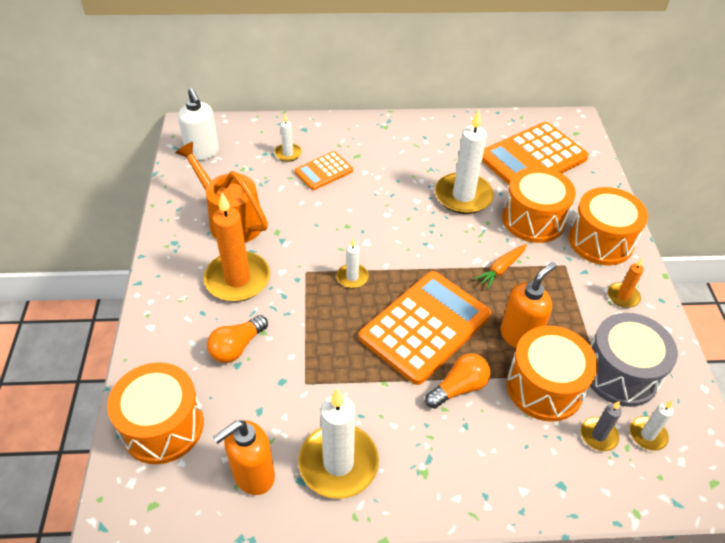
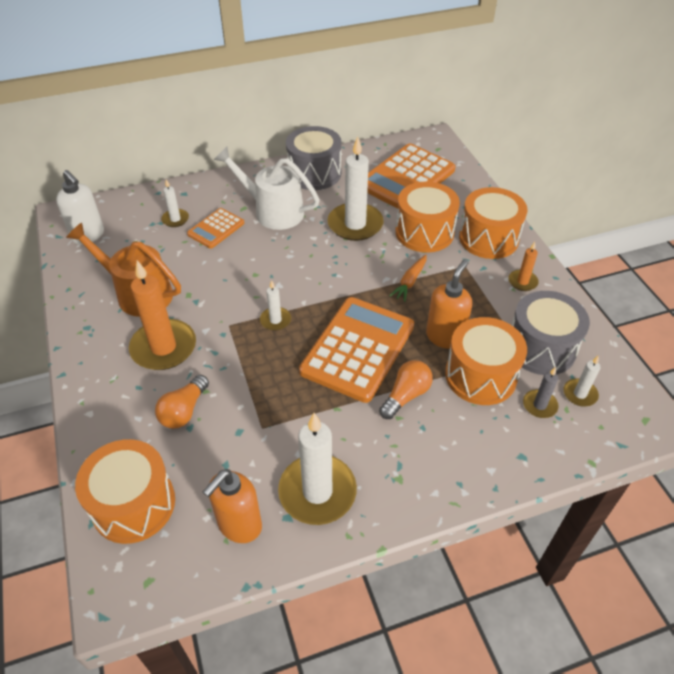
camera: 15 degrees left, 0 degrees up
none -> white watering can [214,147,320,230]
none -> grey drum [286,126,342,190]

